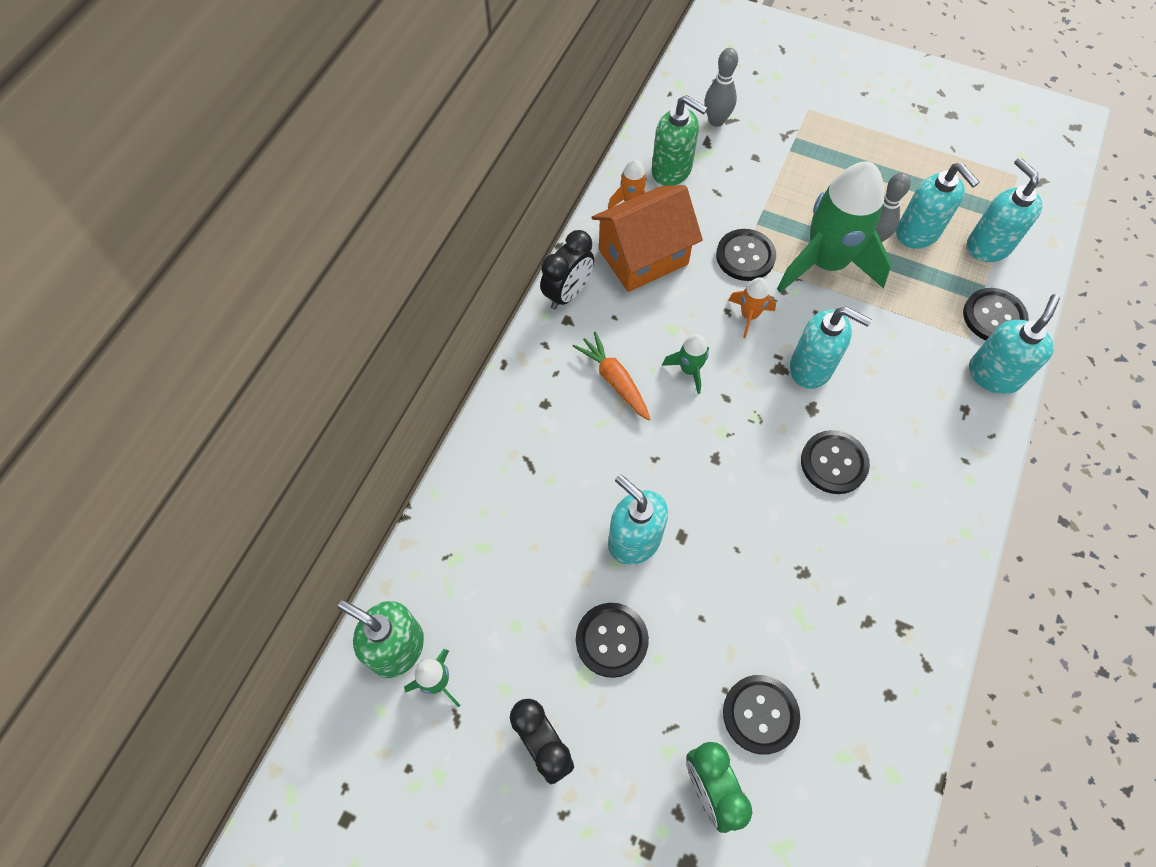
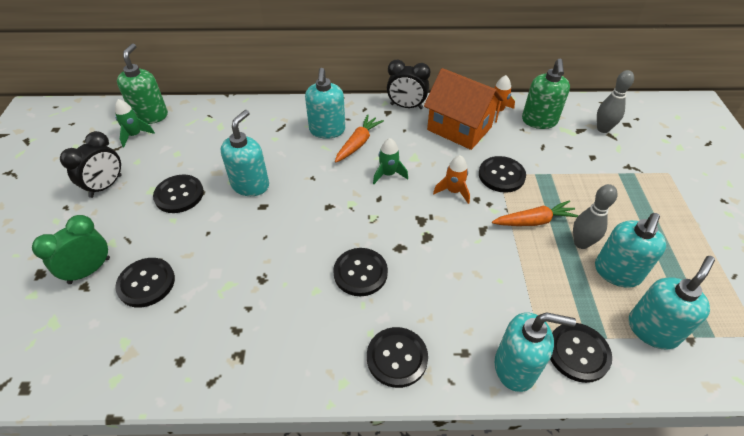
camera: 65 degrees right, 15 degrees down
green rocket [777,161,892,293] -> orange carrot [492,200,579,226]
turquoise soap dispenser [790,307,872,389] -> turquoise soap dispenser moved to [305,68,345,139]
none -> black button [367,327,428,388]

